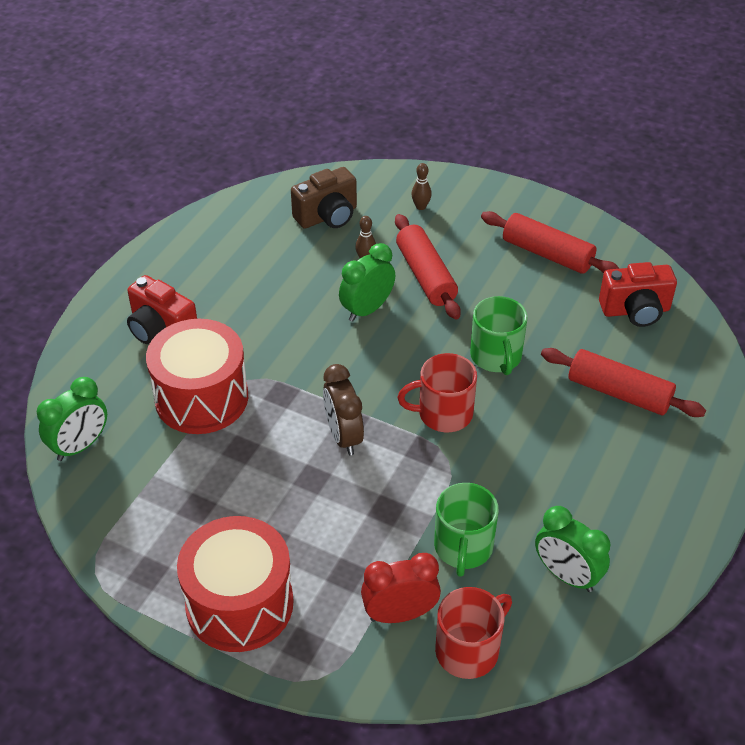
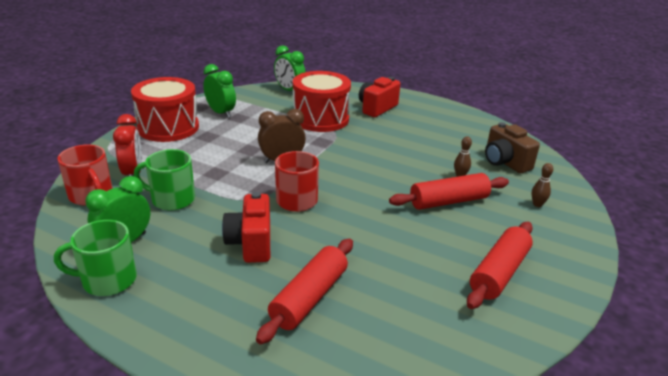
camera: 90 degrees right, 15 degrees down
green clock [339,243,395,322] -> green clock moved to [203,64,236,118]
green mug [470,296,528,375] -> green mug moved to [54,220,137,296]
red camera [599,262,677,327] -> red camera moved to [222,192,270,263]

